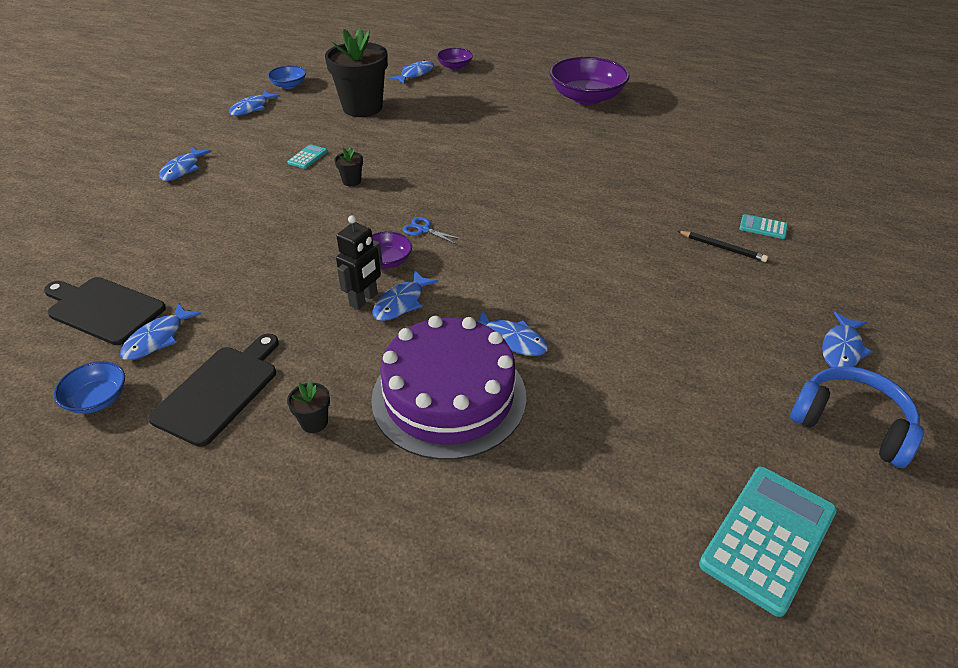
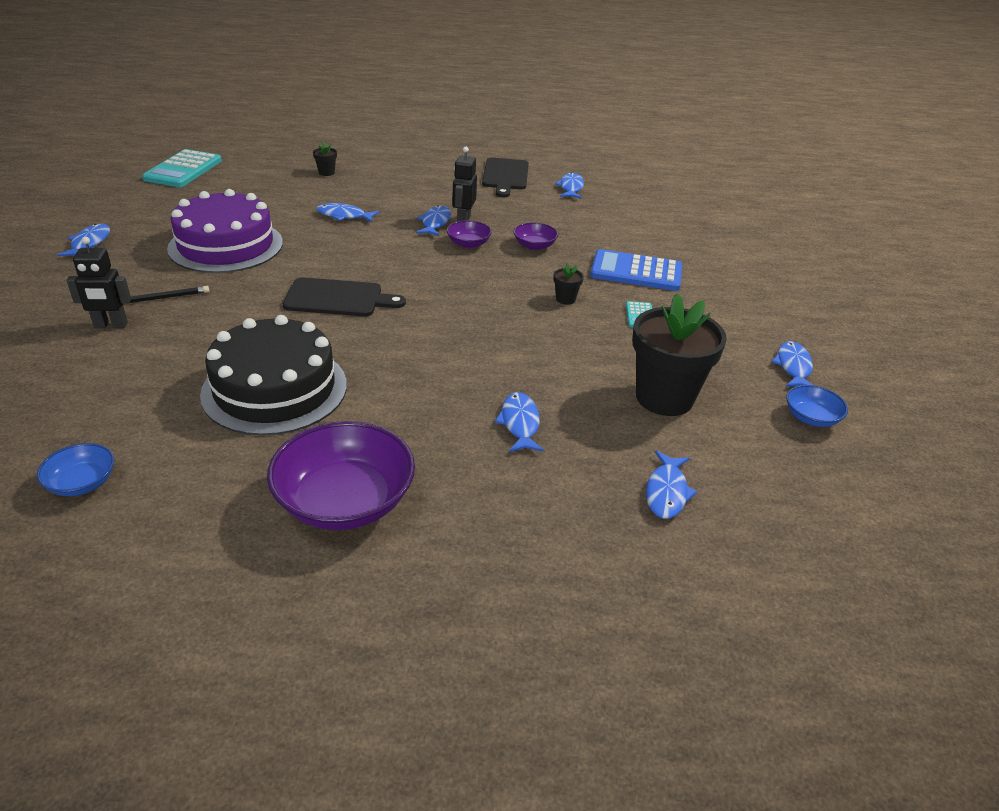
camera: 155 degrees right, 5 degrees down
black cutting board [44,277,166,345] -> black cutting board moved to [283,277,406,316]
blue bowl [54,361,125,414] -> blue bowl moved to [37,443,114,496]
blue fish [158,147,211,181] -> blue fish moved to [495,392,544,452]
black flower pot [287,380,330,433] -> black flower pot moved to [313,142,337,176]
purple cake [371,316,526,460] -> purple cake moved to [167,189,283,273]
blue scissors [402,217,463,245] -> none
purple bowl [437,48,473,70] -> purple bowl moved to [514,223,558,250]
black pencil [678,231,768,262] -> black pencil turned 150 degrees clockwise [123,286,209,304]
turquoise calculator [739,214,788,239] -> black robot [66,237,131,328]
blue headphones [790,366,924,468] -> none
none -> black cake [200,315,347,436]
none -> blue calculator [590,249,682,291]

